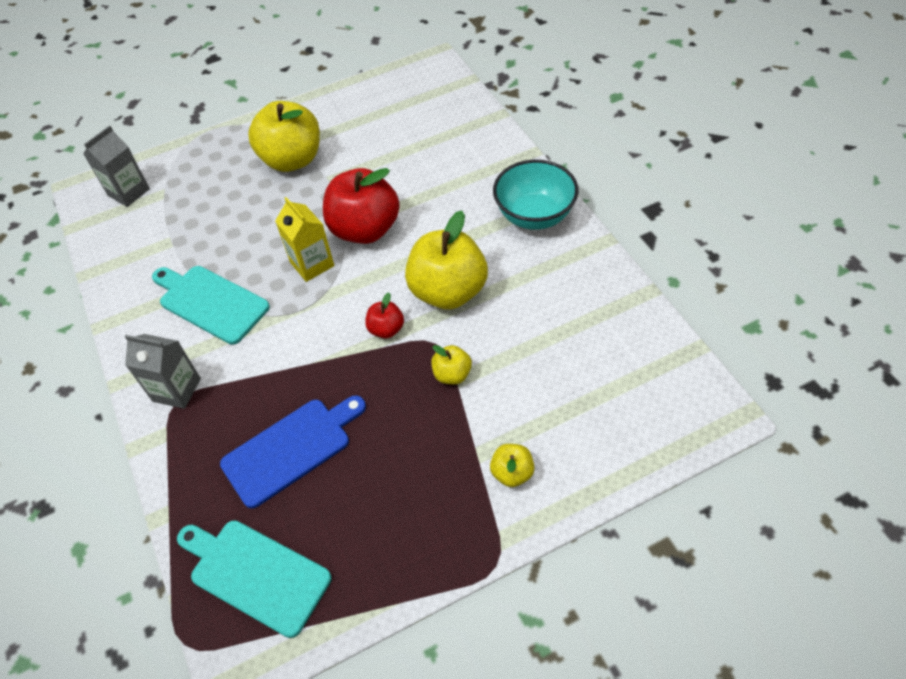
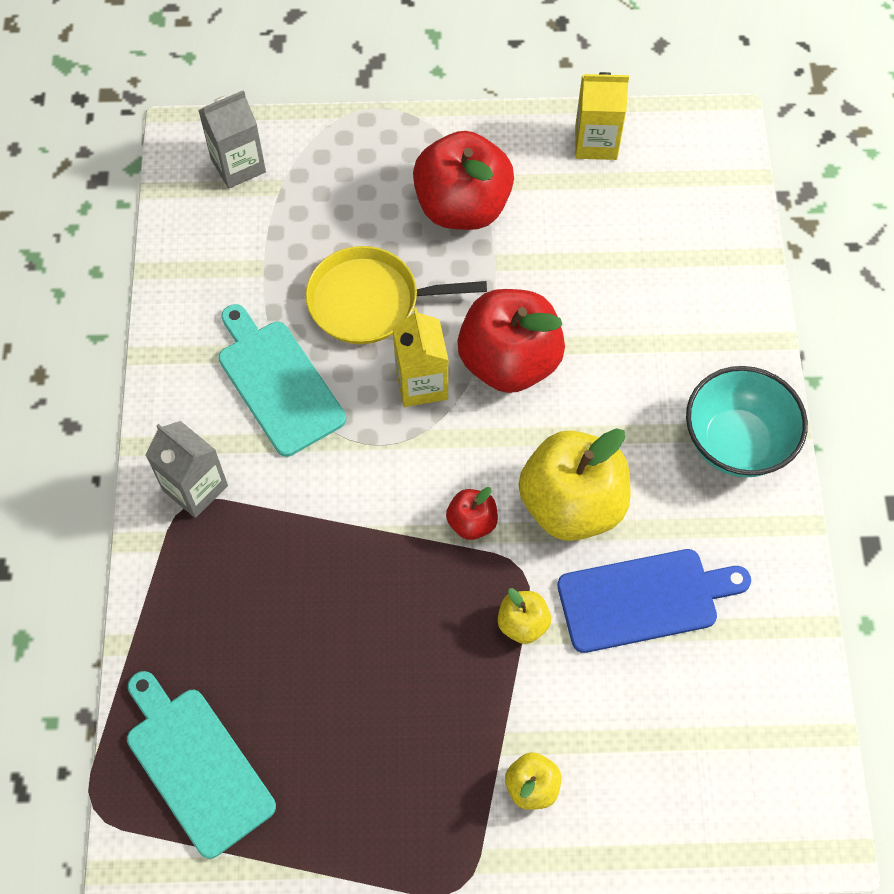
camera: 20 degrees right, 10 degrees up
blue cutting board [220,395,366,508] -> blue cutting board moved to [557,549,751,653]
yellow apple [248,101,320,172] -> red apple [413,131,514,230]
none -> yellow pan [306,246,487,344]
none -> yellow carton [575,72,629,160]

